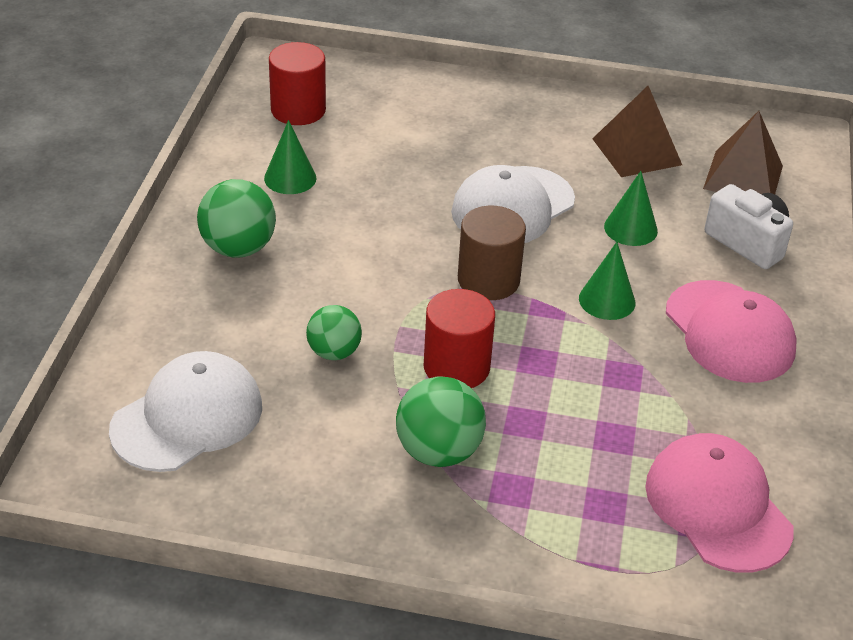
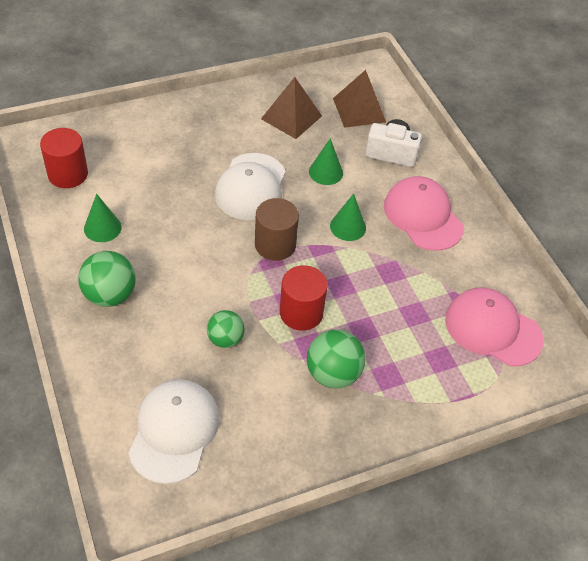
camera: 35 degrees left, 10 degrees up
pink cap [666,280,797,383] -> pink cap turned 150 degrees counterclockwise [384,176,464,251]

